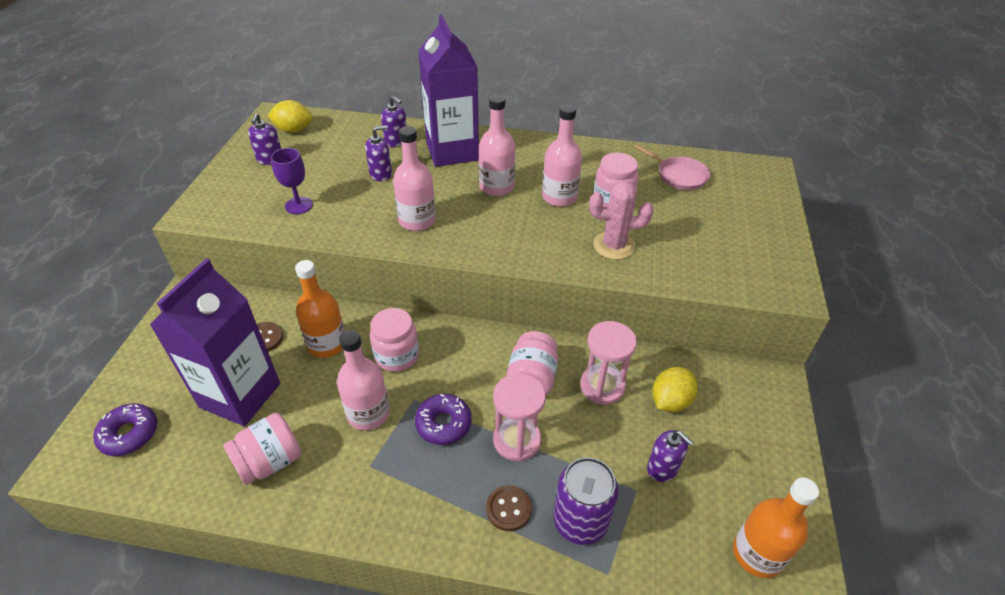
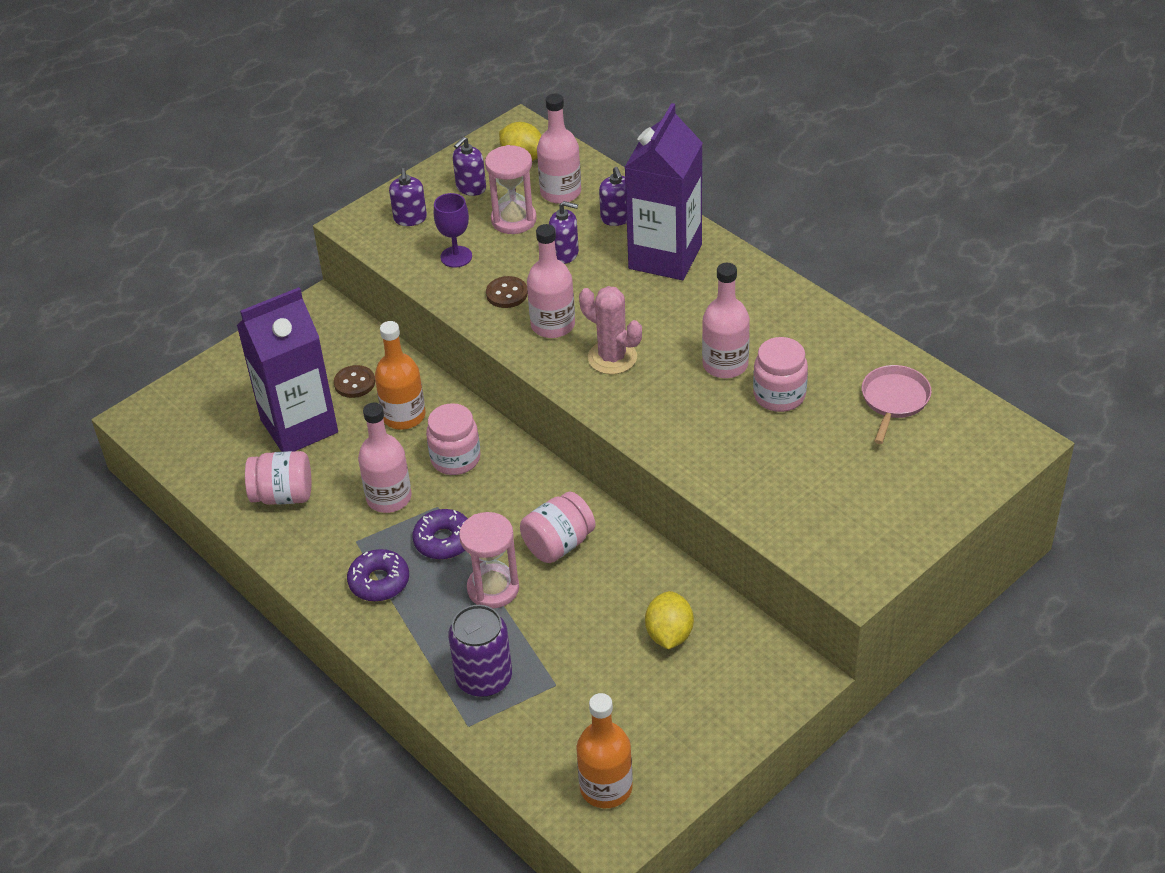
camera: 40 degrees right, 0 degrees up
purple donut [93,403,158,456] -> purple donut moved to [347,549,409,602]
pink bottle [479,95,515,196] -> pink bottle moved to [537,93,581,204]
brown button [486,485,532,531] -> brown button moved to [486,276,528,308]
pink hourglass [580,321,637,405] -> pink hourglass moved to [485,145,537,234]
pink cactus [589,180,654,260] -> pink cactus moved to [579,286,642,374]
pink pan [634,144,710,190] -> pink pan turned 150 degrees counterclockwise [862,365,931,444]
purple soap dispenser [647,430,694,482] -> purple soap dispenser moved to [389,168,427,226]
yellow lemon [652,367,698,412] -> yellow lemon turned 75 degrees counterclockwise [645,591,694,649]

